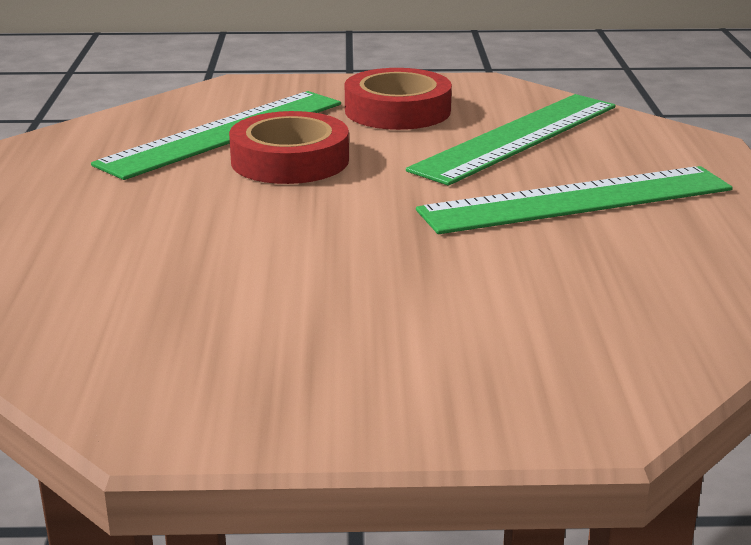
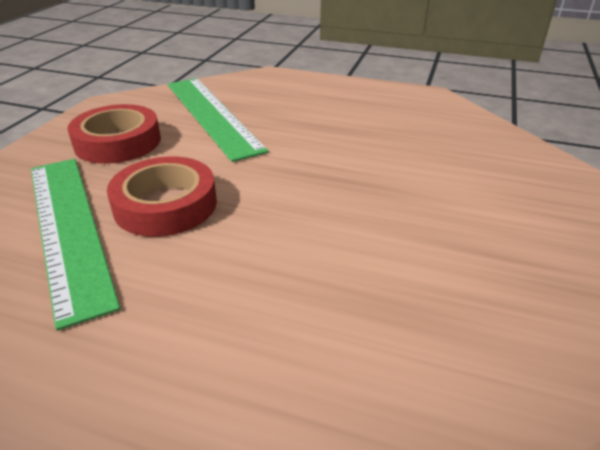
camera: 70 degrees left, 10 degrees up
green ruler [416,166,733,234] -> none

